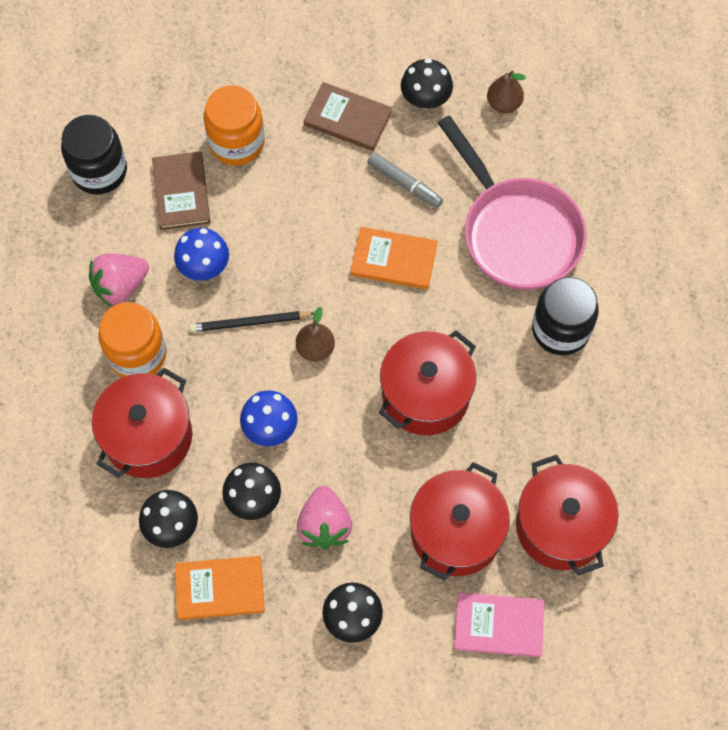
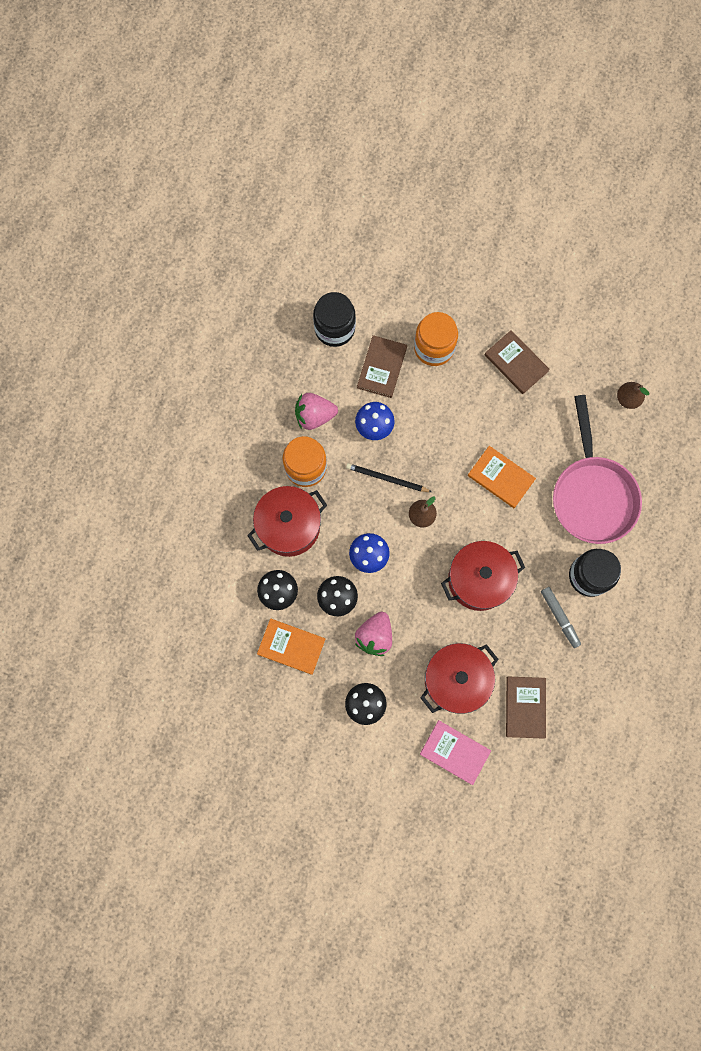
camera: 25 degrees right, 10 degrees up
grey marker [367,152,443,208] -> grey marker moved to [541,587,581,648]
black mushroom [401,58,453,109] -> none
red pot [516,455,619,576] -> brown book [506,677,546,739]

